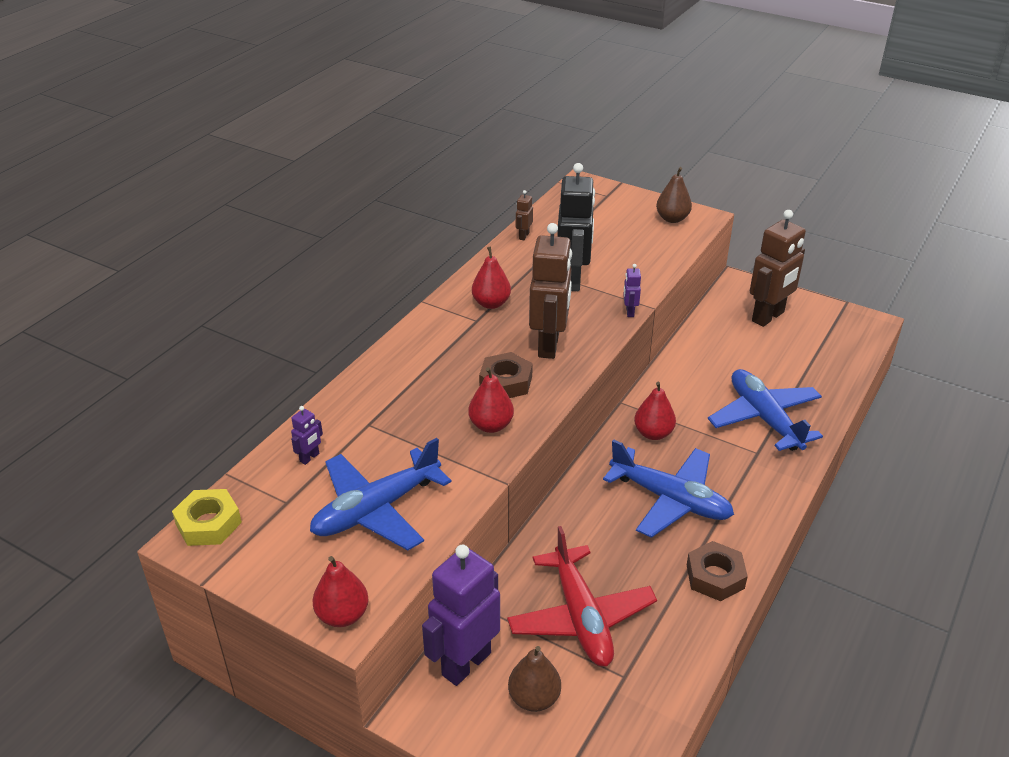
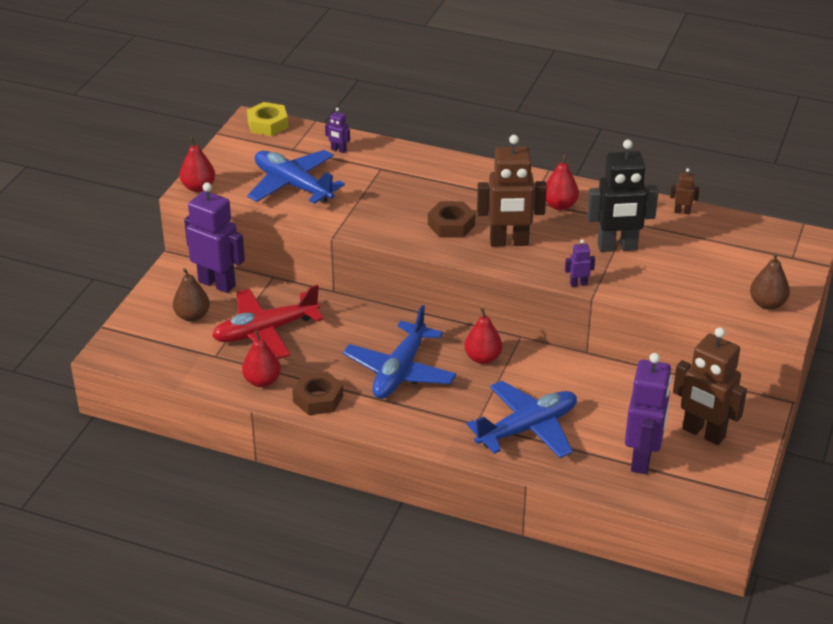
camera: 80 degrees right, 0 degrees up
red pear [468,367,514,433] -> red pear moved to [242,330,281,387]
none -> purple robot [625,353,672,474]

